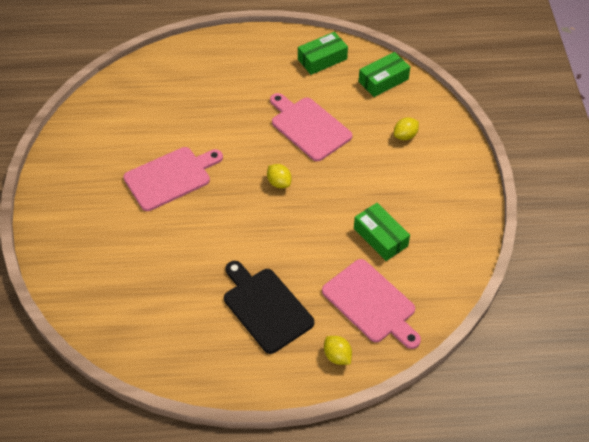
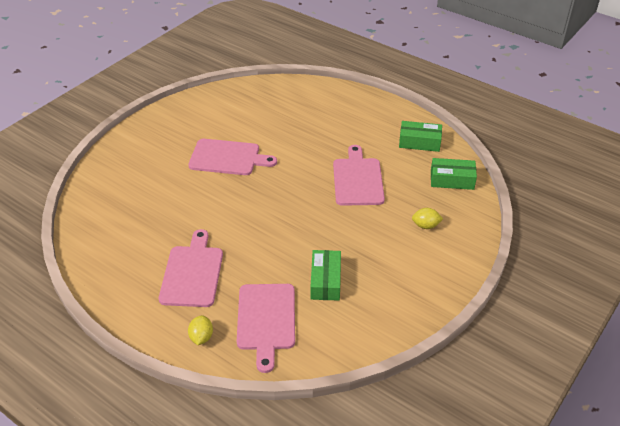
camera: 40 degrees right, 10 degrees down
black cutting board [224,261,314,354] -> pink cutting board [159,229,223,307]
yellow lemon [267,164,291,188] -> none

